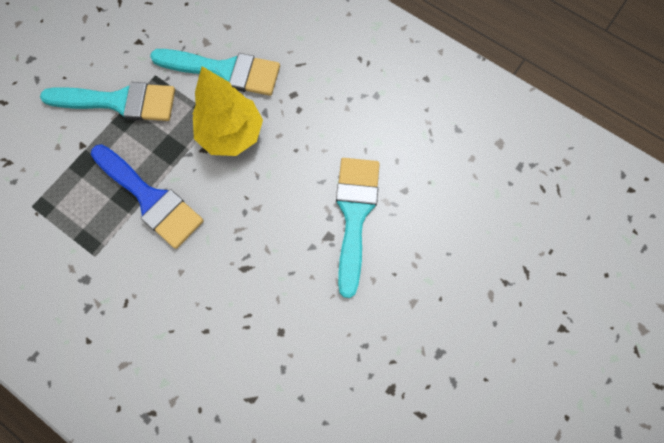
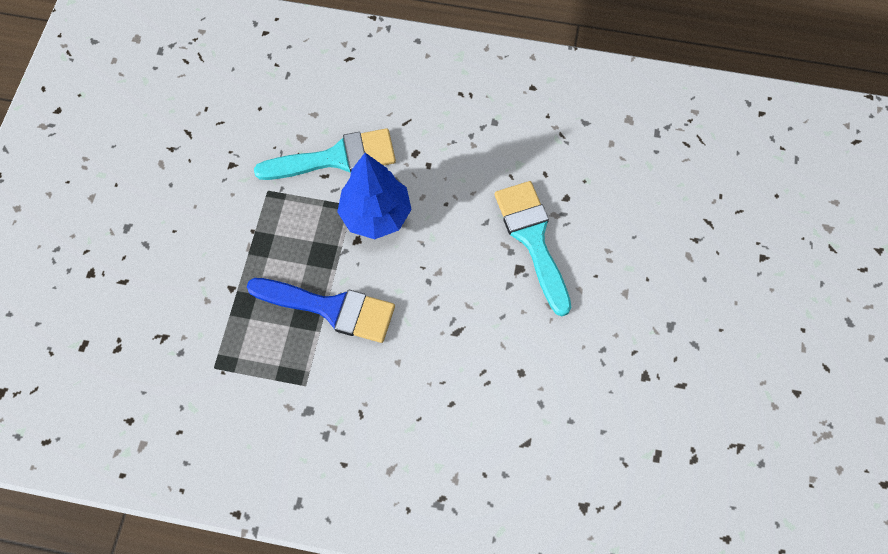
camera: 25 degrees left, 5 degrees down
turquoise brush [40,82,175,121] -> none
yellow tree [193,66,263,156] -> blue tree [337,153,412,239]

